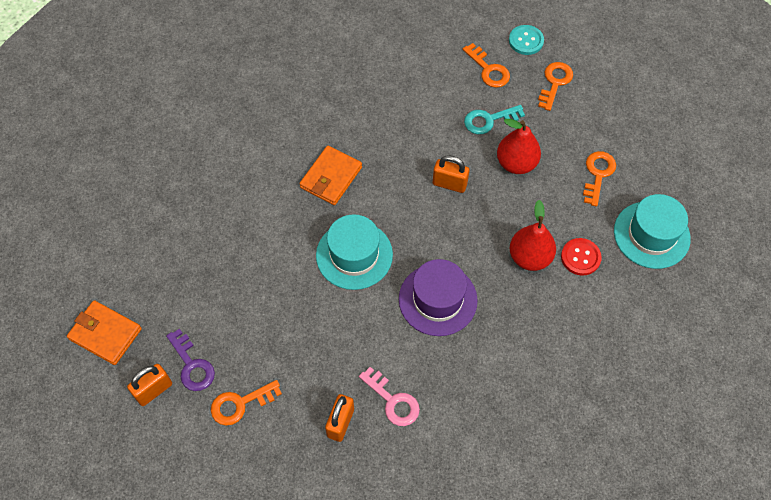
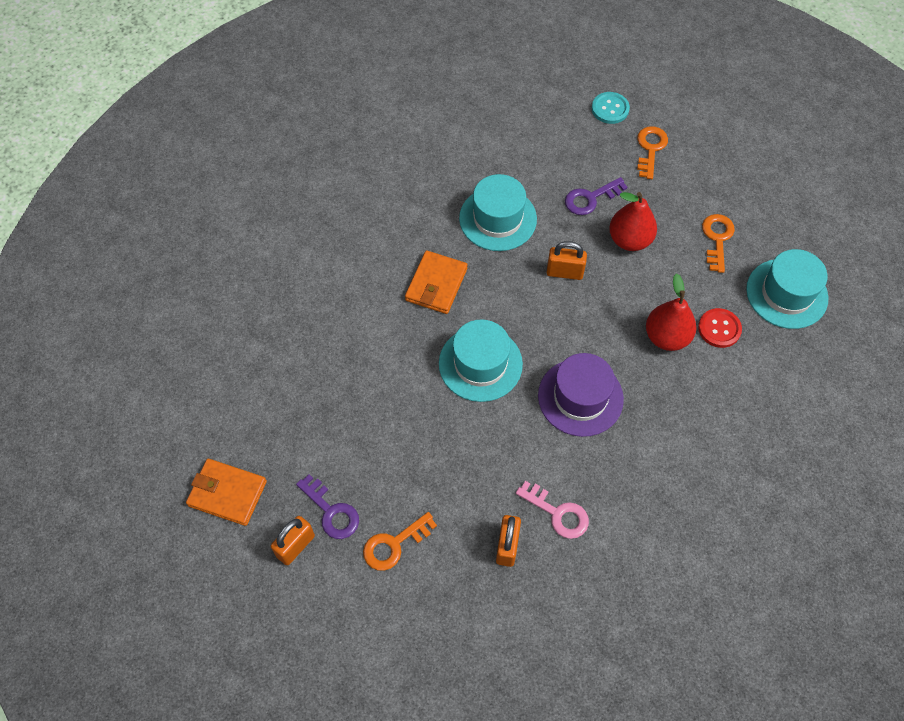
camera: 10 degrees left, 0 degrees up
orange key [463,43,510,88] -> none
turquoise key [464,105,525,134] -> purple key [565,177,628,215]
none -> turquoise hat [459,174,537,251]

